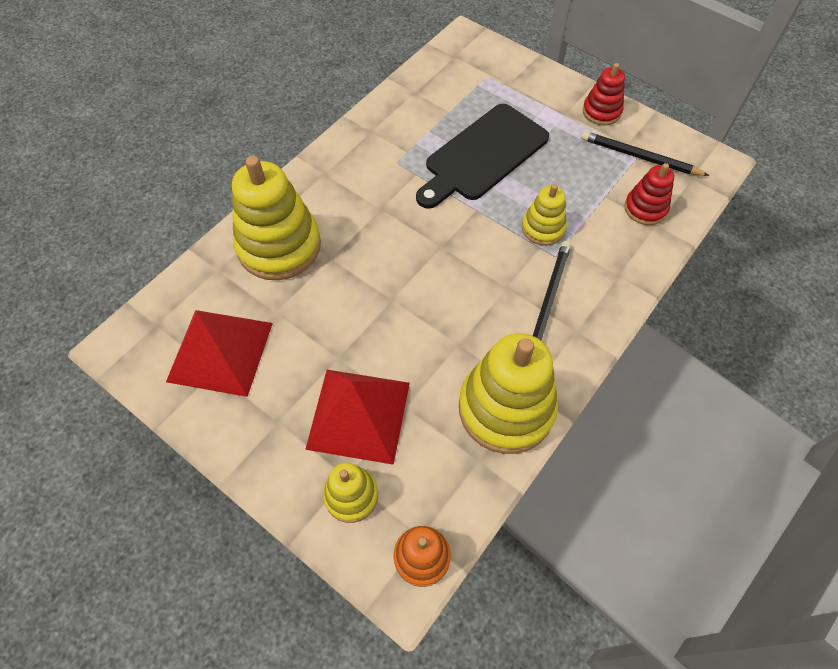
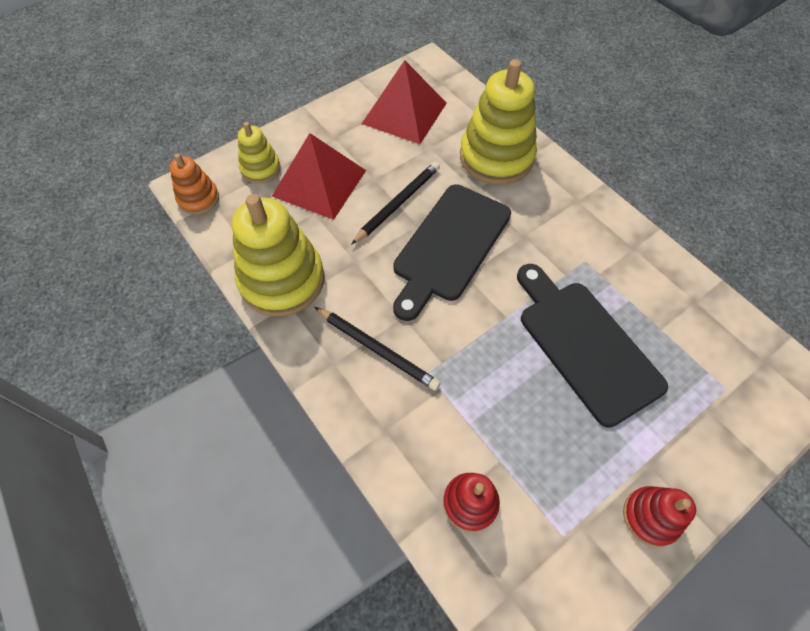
camera: 105 degrees right, 0 degrees up
yellow stacking toy [522,184,567,246] -> none
black pencil [581,131,710,176] -> black pencil moved to [351,162,440,245]
none -> black cutting board [393,184,511,321]

